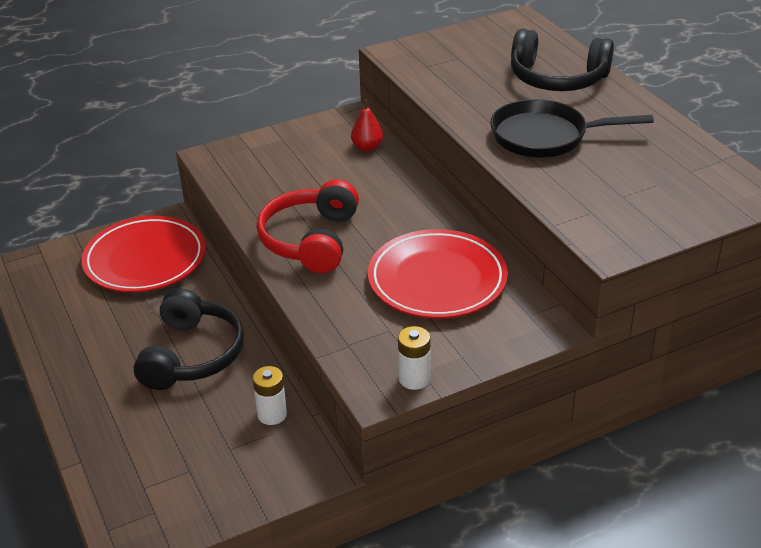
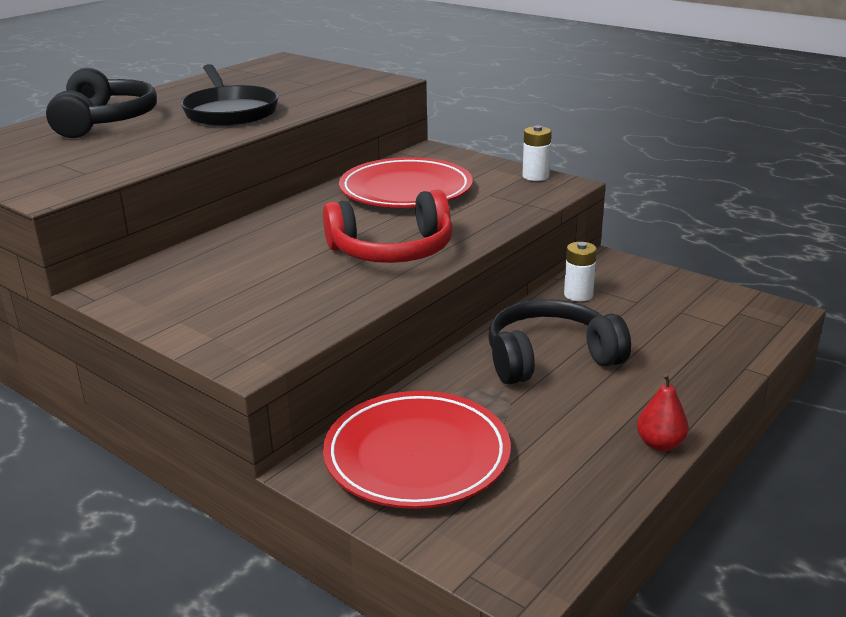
camera: 115 degrees left, 10 degrees down
red pear [351,99,383,151] -> red pear moved to [637,374,689,451]

